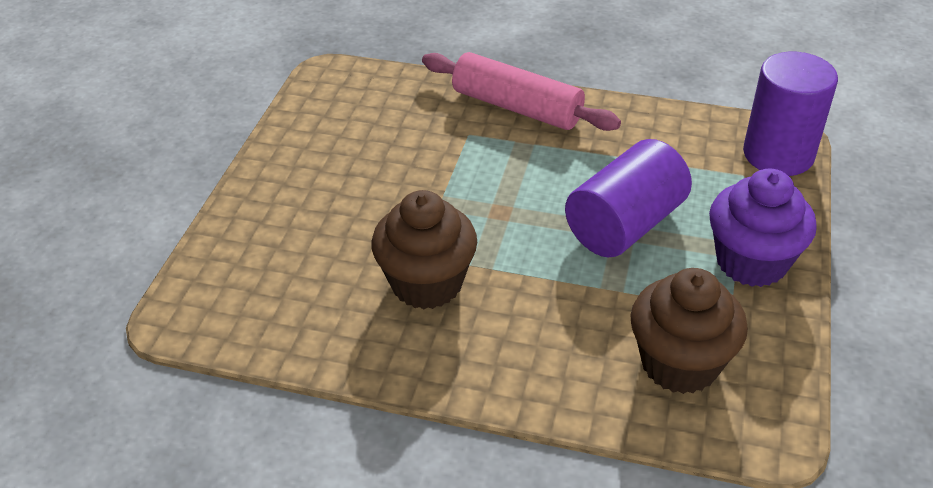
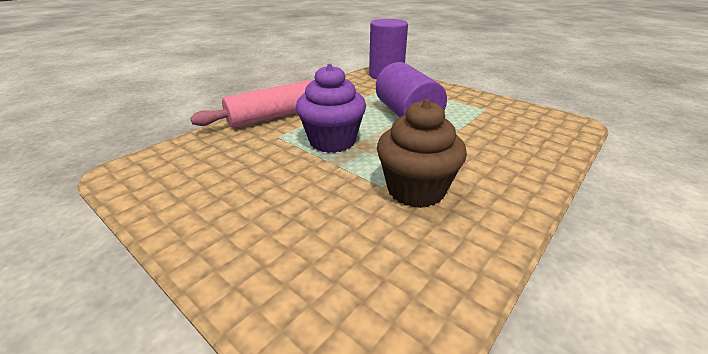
camera: 65 degrees left, 10 degrees down
brown cupcake [630,268,748,394] -> none
purple cupcake [709,168,817,287] -> purple cupcake moved to [296,64,366,153]

